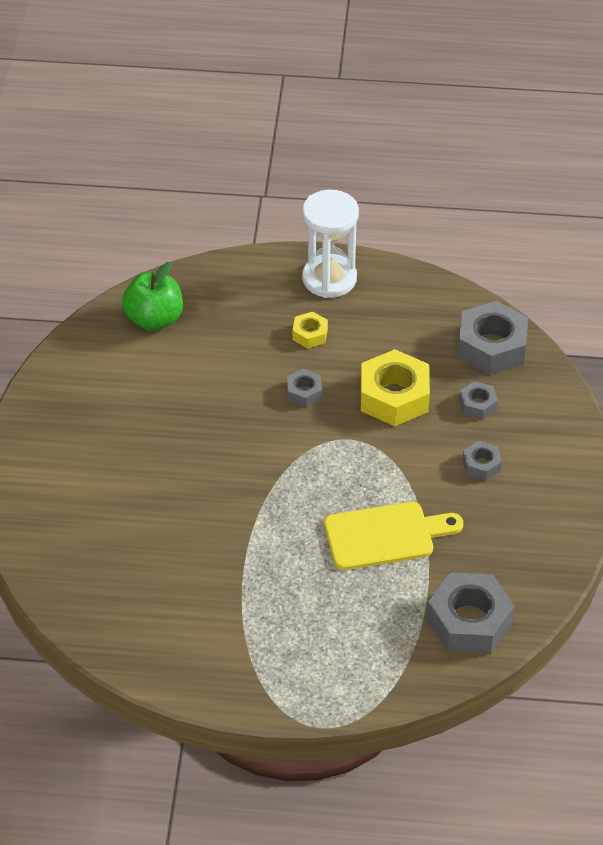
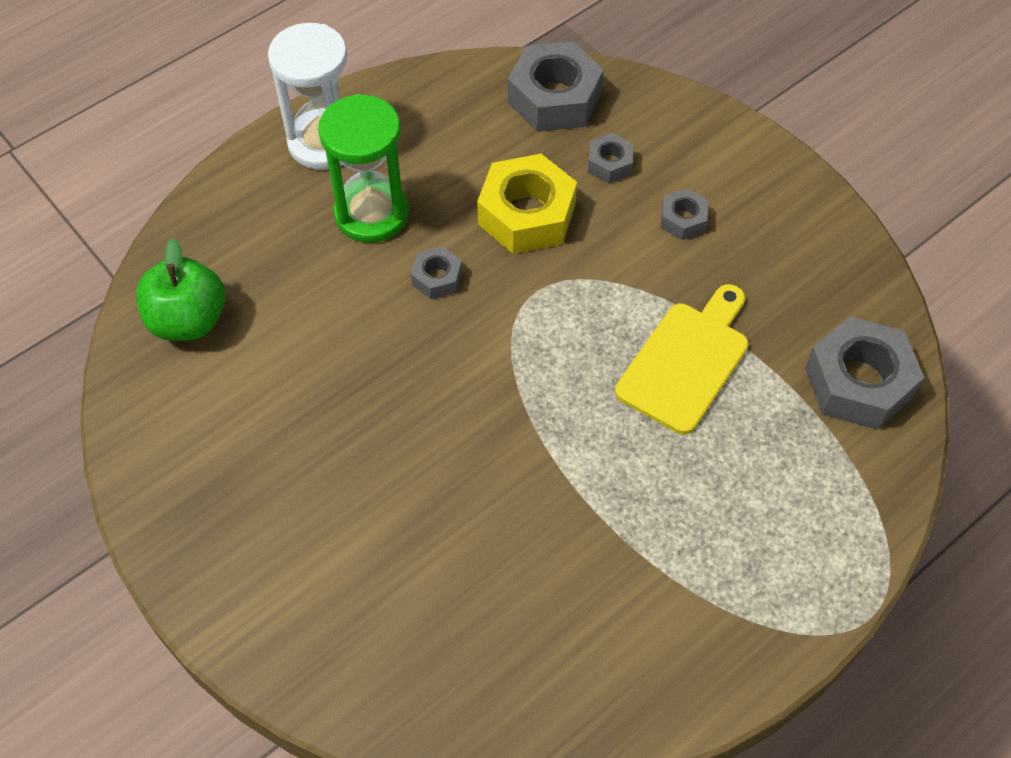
camera: 45 degrees left, 10 degrees up
yellow nut [292,312,328,349] -> green hourglass [318,94,409,243]

